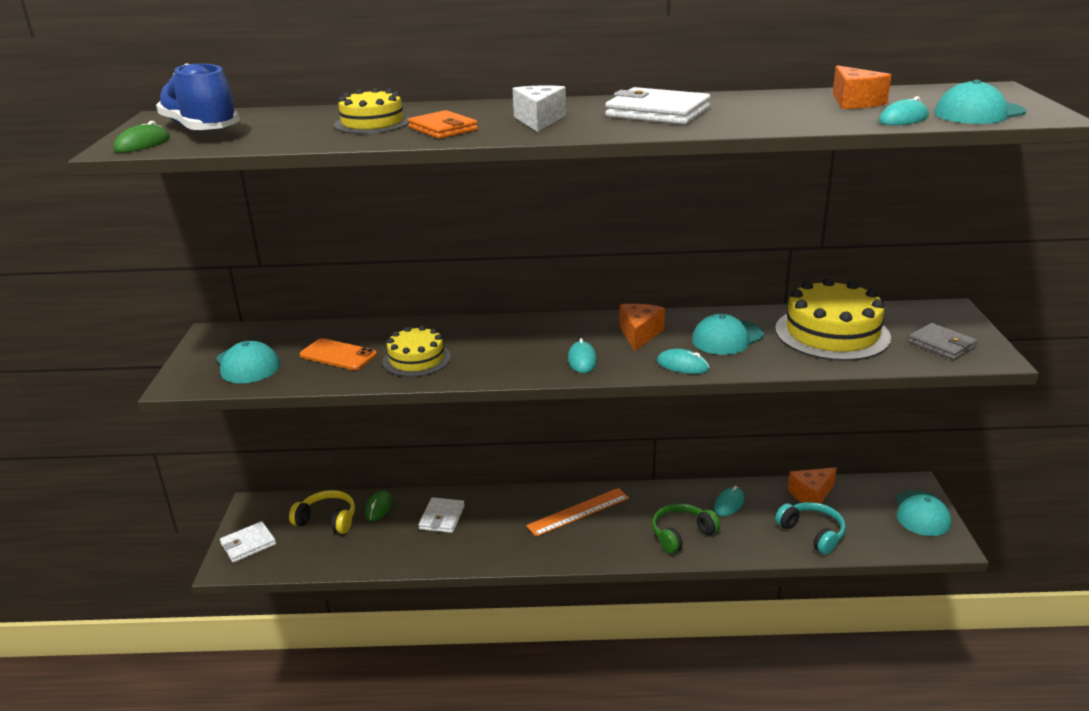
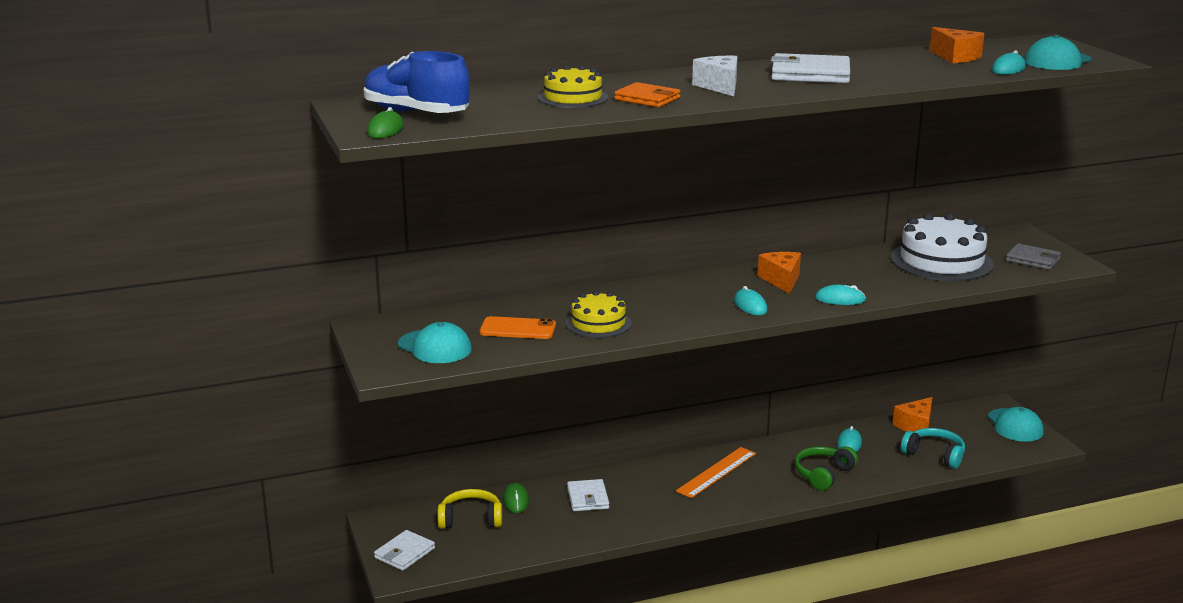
camera: 20 degrees left, 5 degrees down
turquoise cap [692,314,764,355] -> none
yellow cake [775,278,891,361] -> white cake [891,213,994,281]

